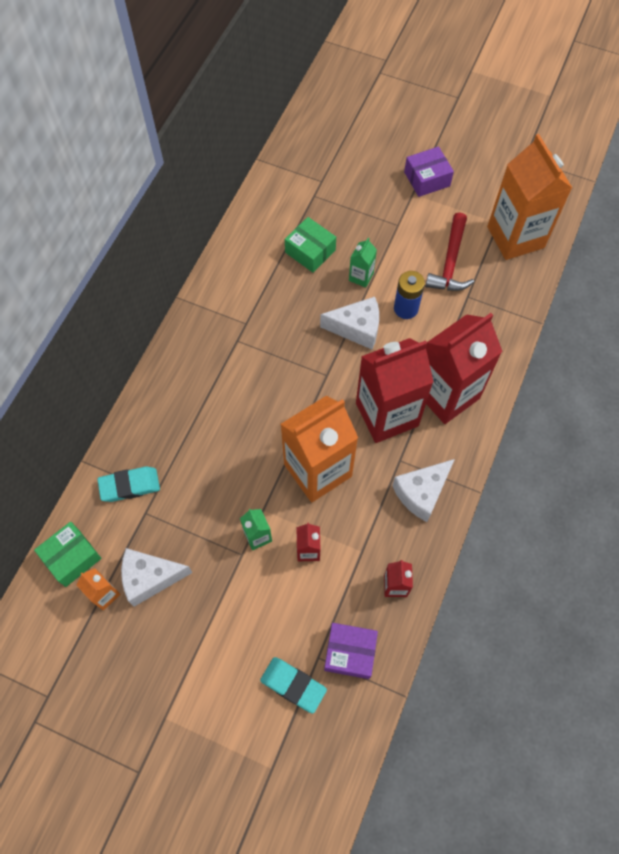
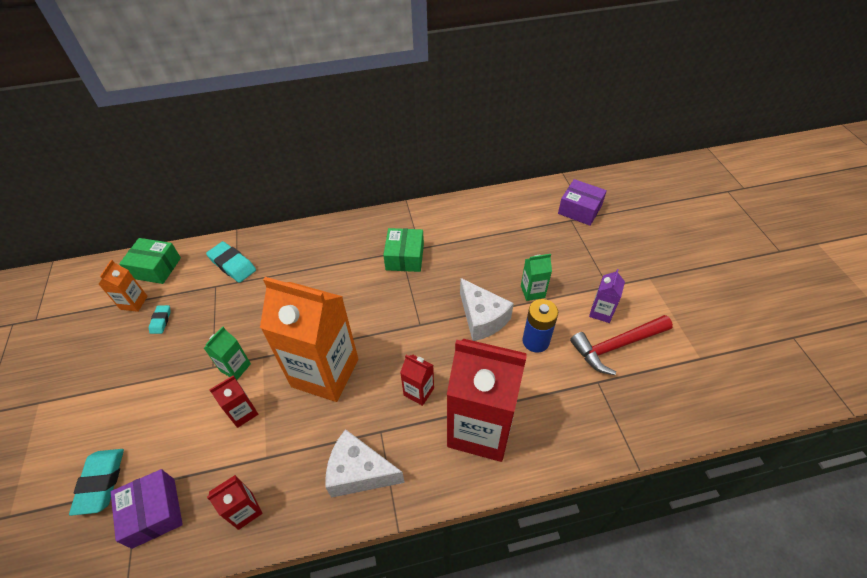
camera: 55 degrees right, 15 degrees down
white cheese [121,548,193,607] -> turquoise eraser [149,305,171,334]
green box [285,217,336,273] -> green box moved to [383,228,424,272]
red carton [356,338,434,443] -> red carton [400,355,434,406], size x0.43
purple box [404,147,454,197] -> purple box moved to [558,179,607,226]
orange carton [487,134,572,260] -> none
none -> purple carton [589,269,625,323]

